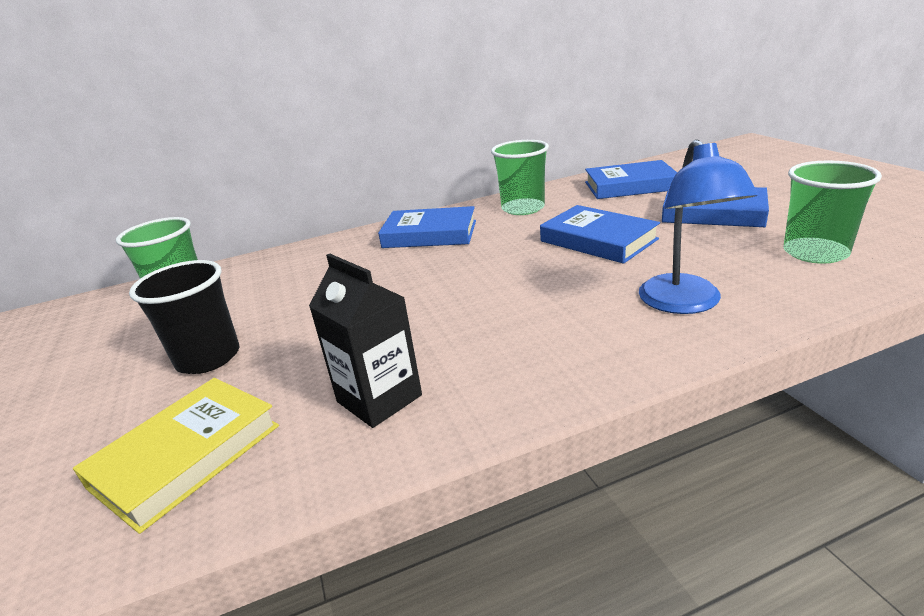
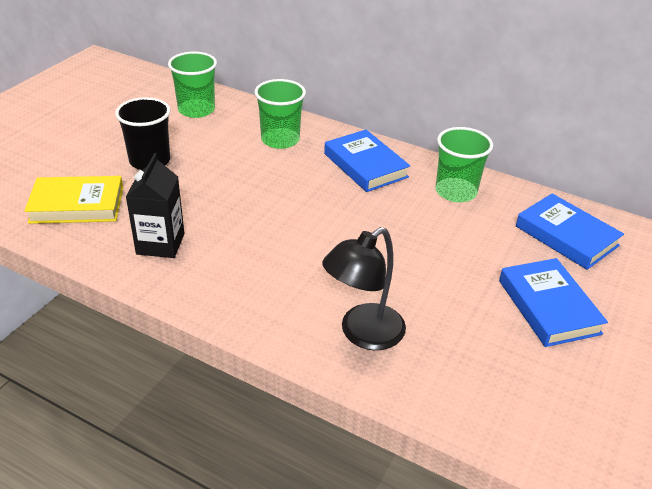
camera: 45 degrees right, 10 degrees up
blue book [540,205,660,264] -> none
blue lamp [639,139,758,314] -> black lamp [322,227,406,350]
green cup [783,160,882,264] -> green cup moved to [254,79,306,149]

